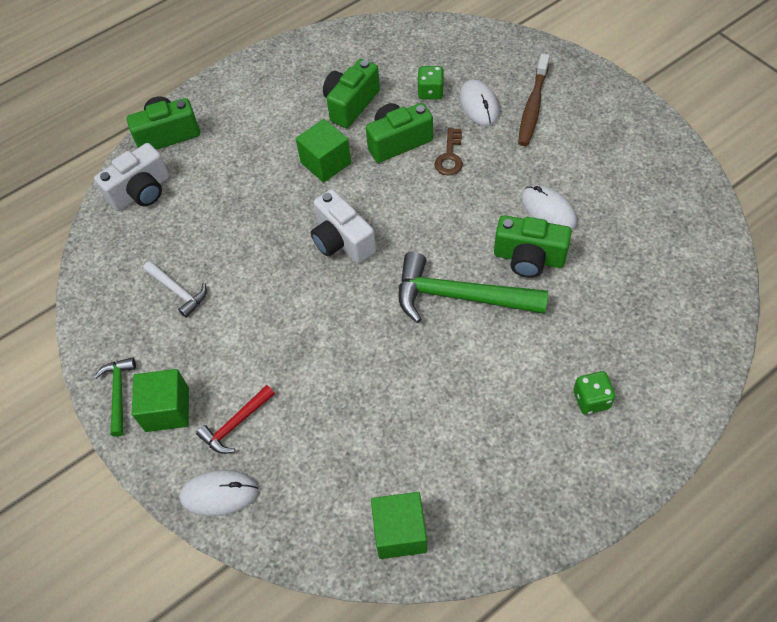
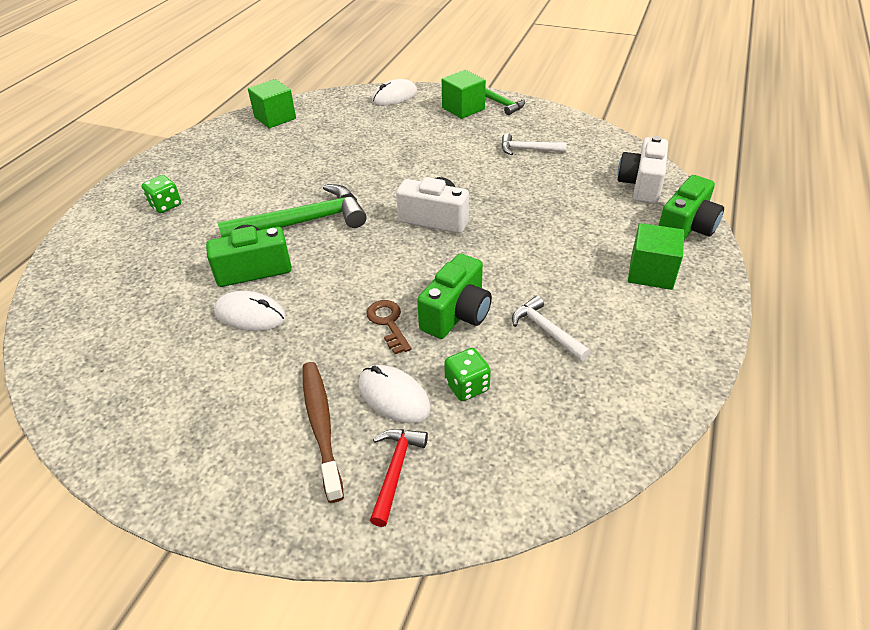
camera: 145 degrees right, 15 degrees down
red hammer [196,385,275,454] -> red hammer moved to [370,429,428,527]
green cube [296,119,351,183] -> green cube moved to [628,223,684,290]
green camera [323,59,380,128] -> white hammer [512,296,590,361]

